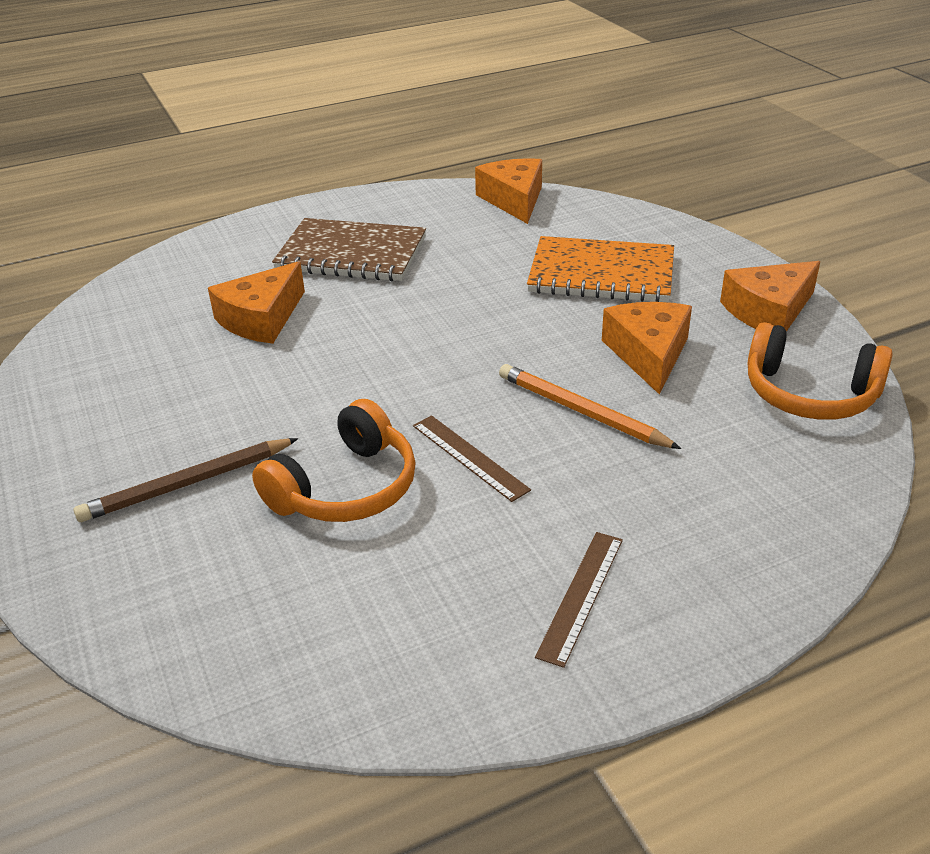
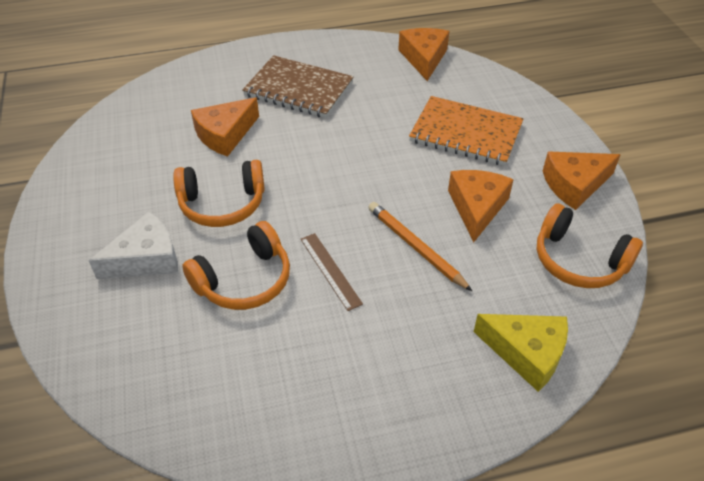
camera: 10 degrees right, 10 degrees up
brown pencil [73,438,298,522] -> white cheese [89,212,178,279]
brown ruler [535,532,623,668] -> none
none -> orange headphones [173,160,265,227]
none -> yellow cheese [474,314,568,392]

